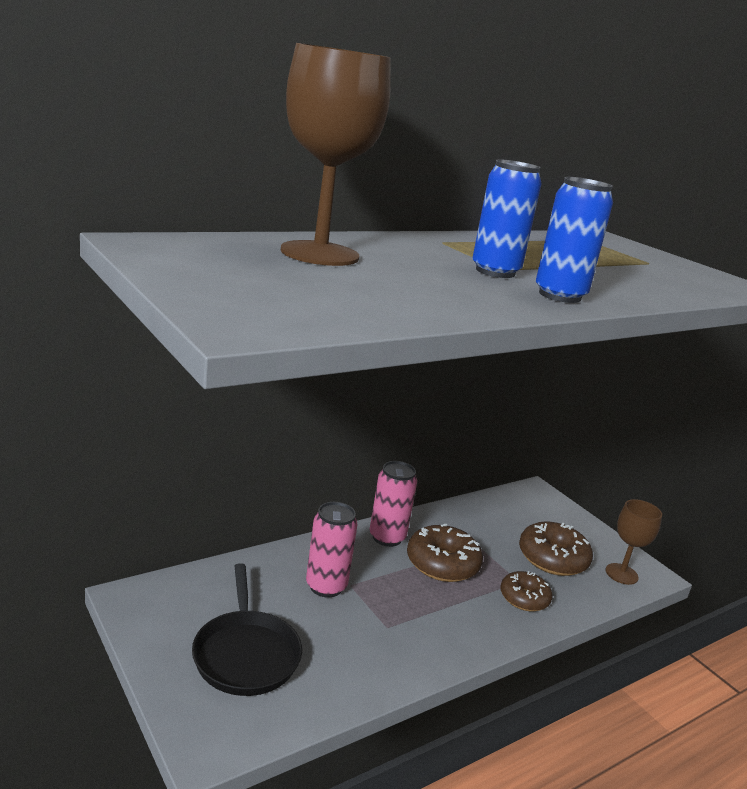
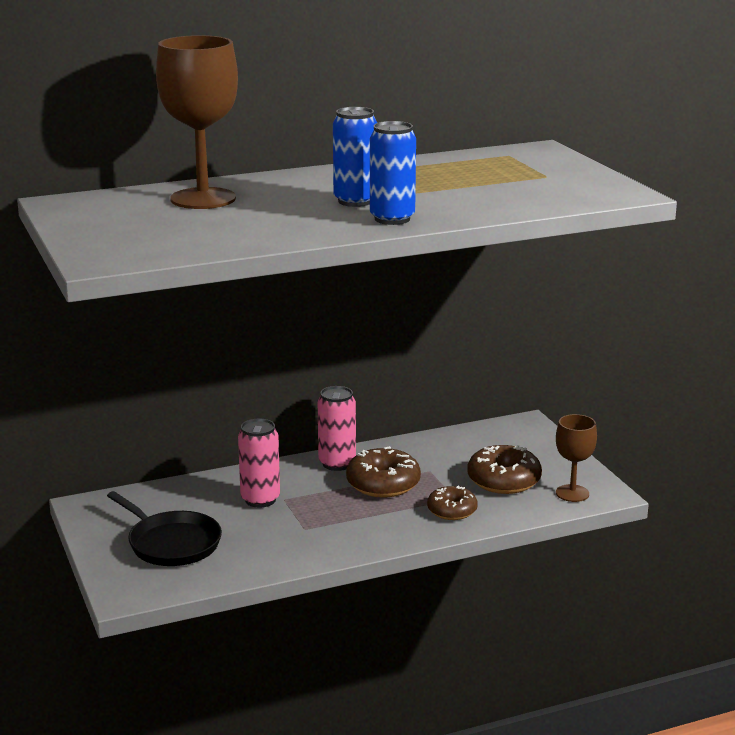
camera: 15 degrees right, 0 degrees up
black pan [192,563,302,696] -> black pan turned 45 degrees counterclockwise [107,491,222,566]

